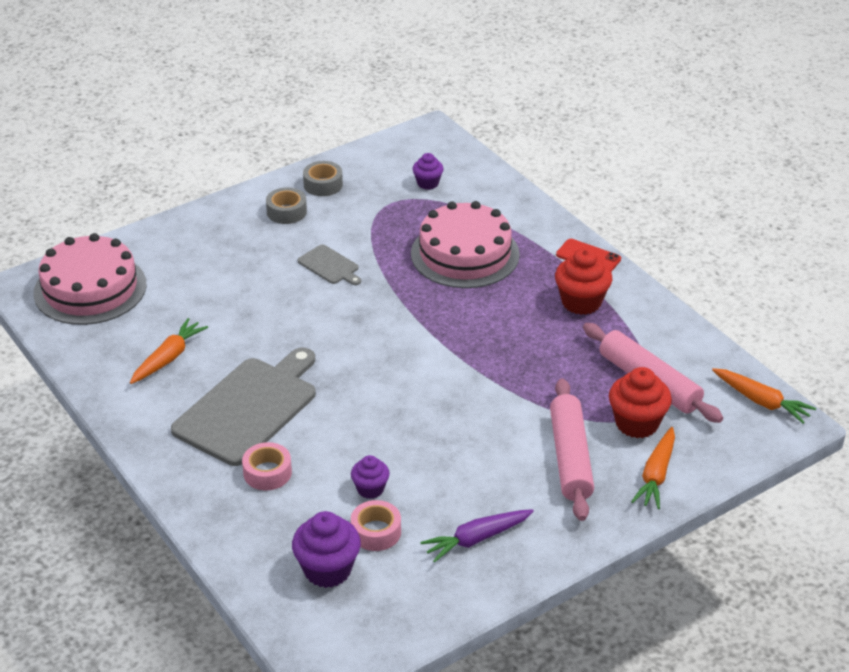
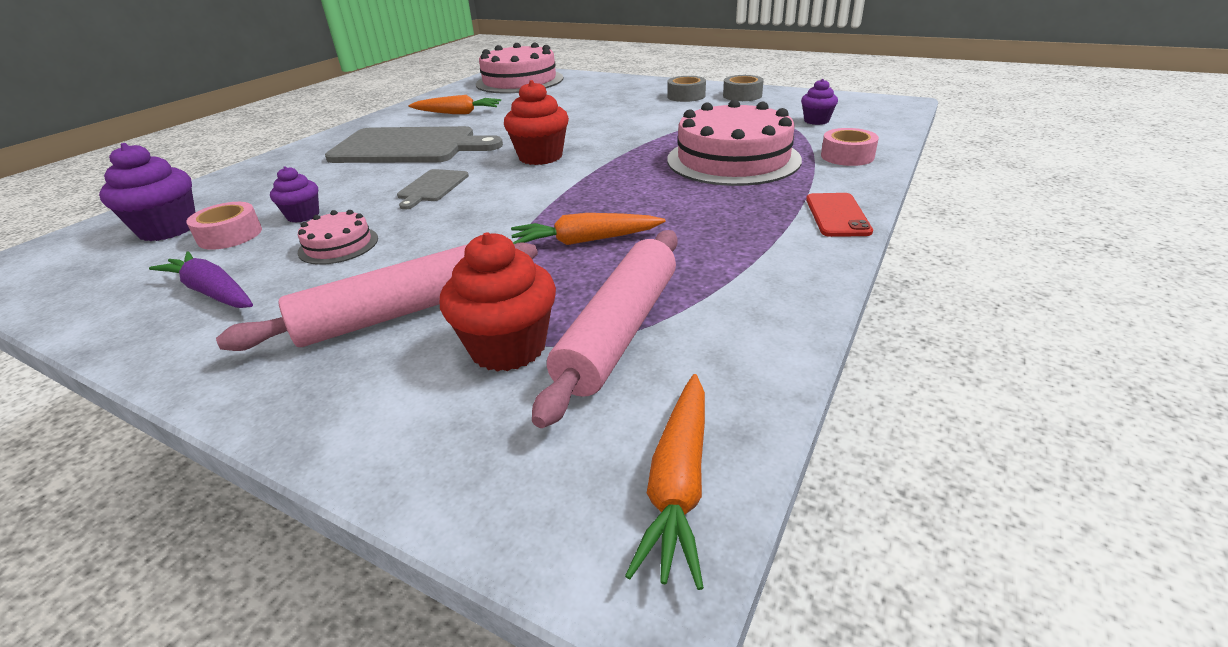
camera: 65 degrees right, 5 degrees down
pink tape [242,442,292,490] -> pink tape moved to [821,128,879,166]
grey cutting board [297,244,361,285] -> grey cutting board moved to [397,169,469,209]
red cupcake [555,248,612,315] -> red cupcake moved to [504,80,569,165]
orange carrot [631,427,675,509] -> orange carrot moved to [511,213,666,245]
none -> pink cake [298,210,378,265]

